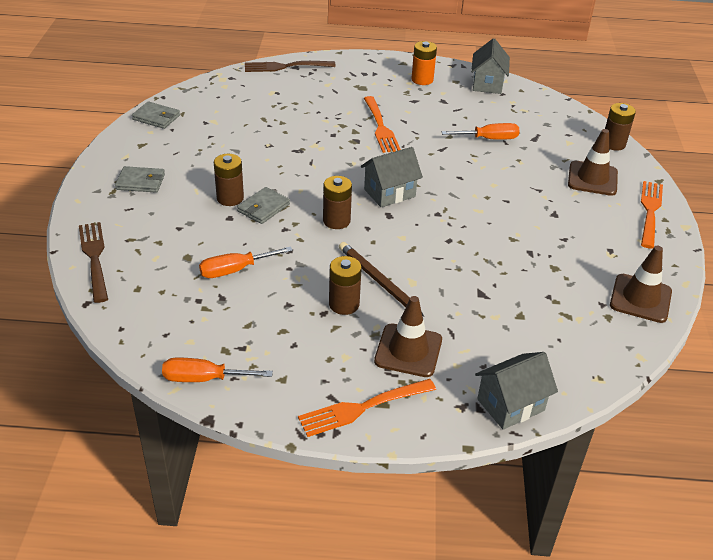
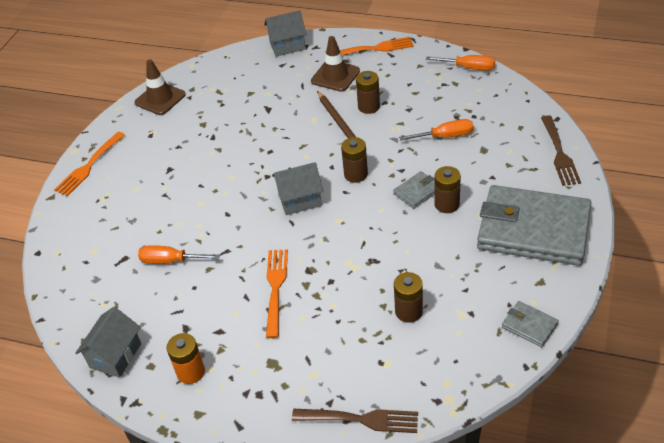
camera: 160 degrees left, 5 degrees up
grey wallet [115,166,165,193] -> grey wallet [477,185,591,266], size x2.46
brown traffic cone [568,129,618,196] -> none
brown battery [605,103,636,151] -> brown battery moved to [394,272,423,323]

